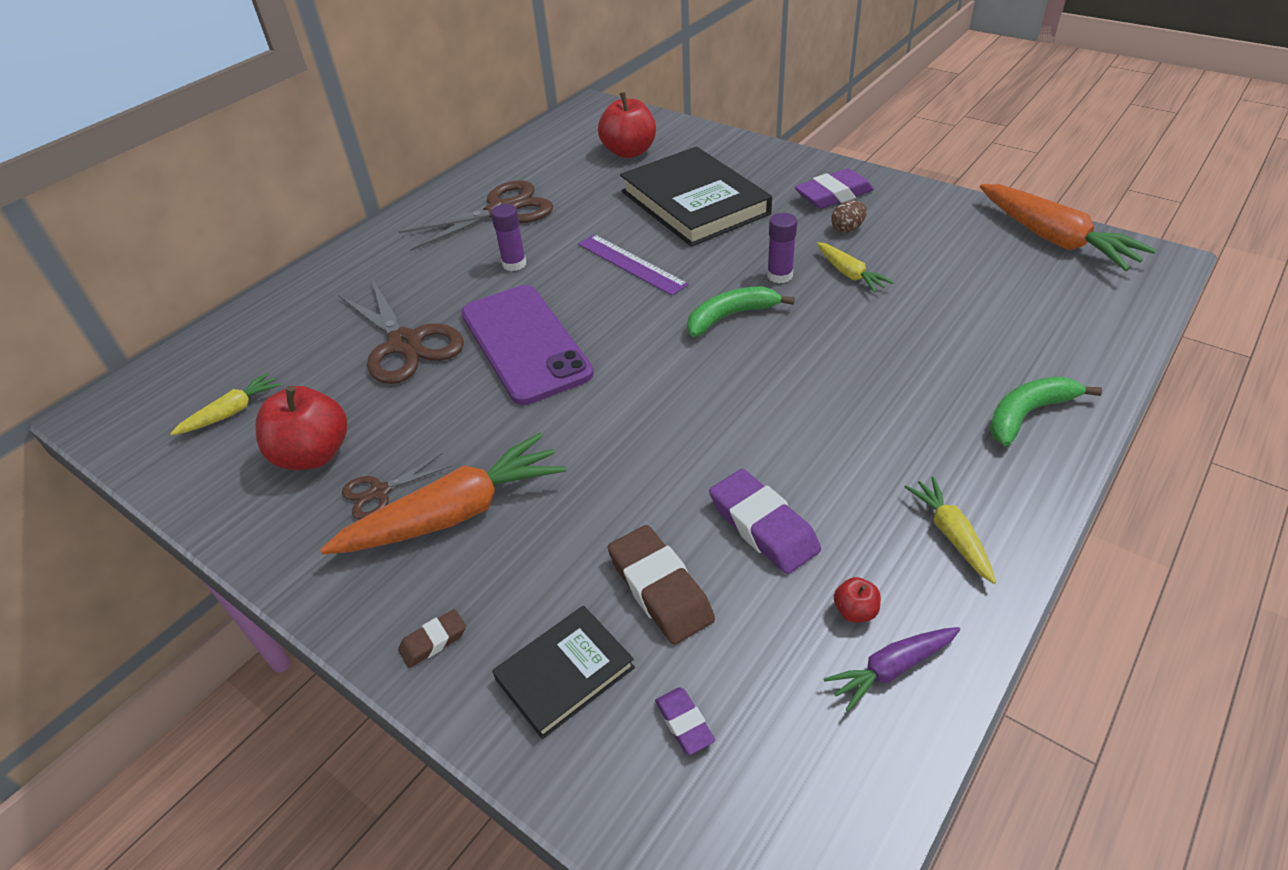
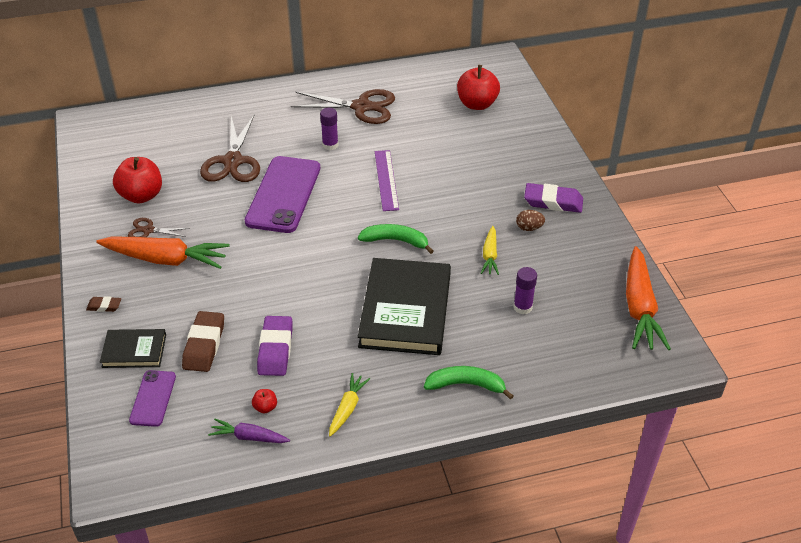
camera: 35 degrees right, 0 degrees up
yellow carrot [170,372,281,436] -> none
black book [620,147,772,247] -> black book moved to [358,258,451,355]
purple eraser [655,687,715,755] -> purple phone [129,370,176,427]
purple glue stick [767,213,797,283] -> purple glue stick moved to [513,267,537,314]

